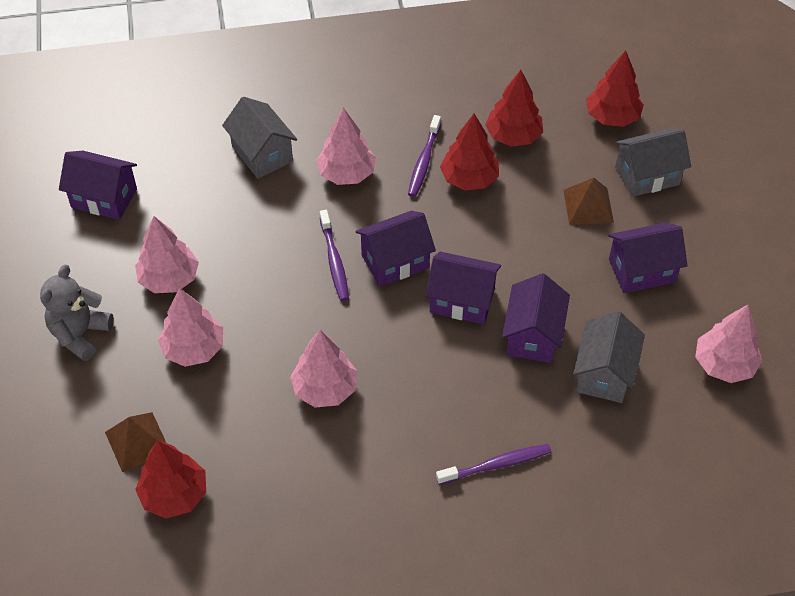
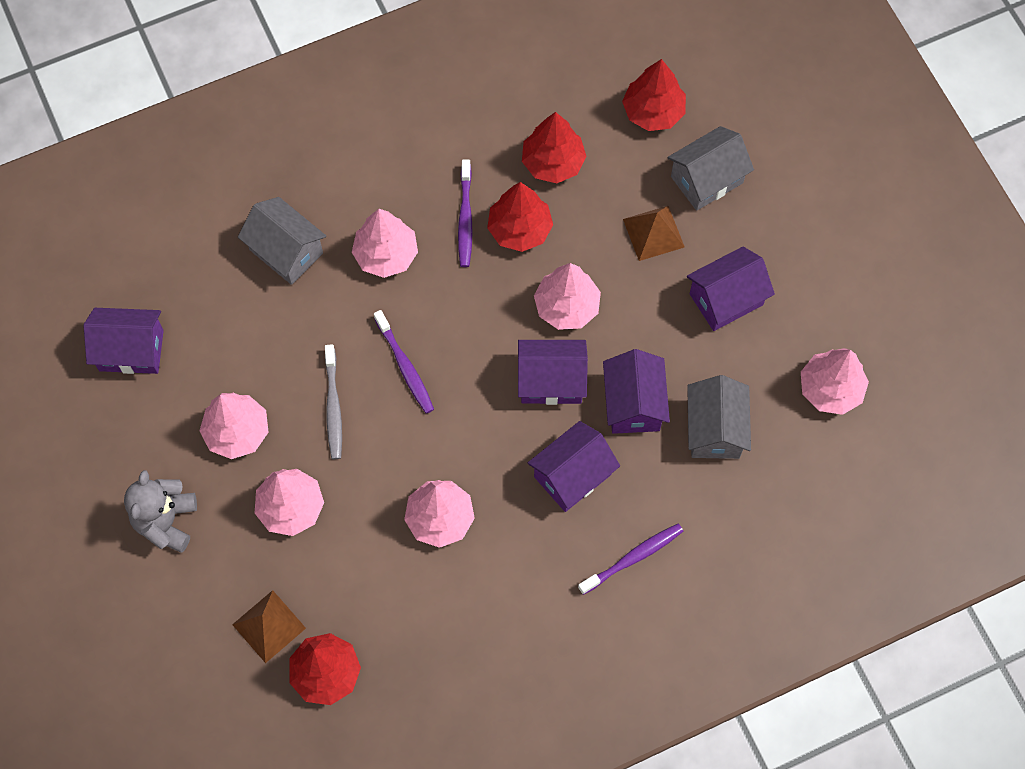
camera: 15 degrees left, 15 degrees up
purple house [355,211,436,287] -> purple house moved to [528,421,620,512]
none -> grey toothbrush [325,344,342,459]
none -> pink tree [534,263,601,330]

